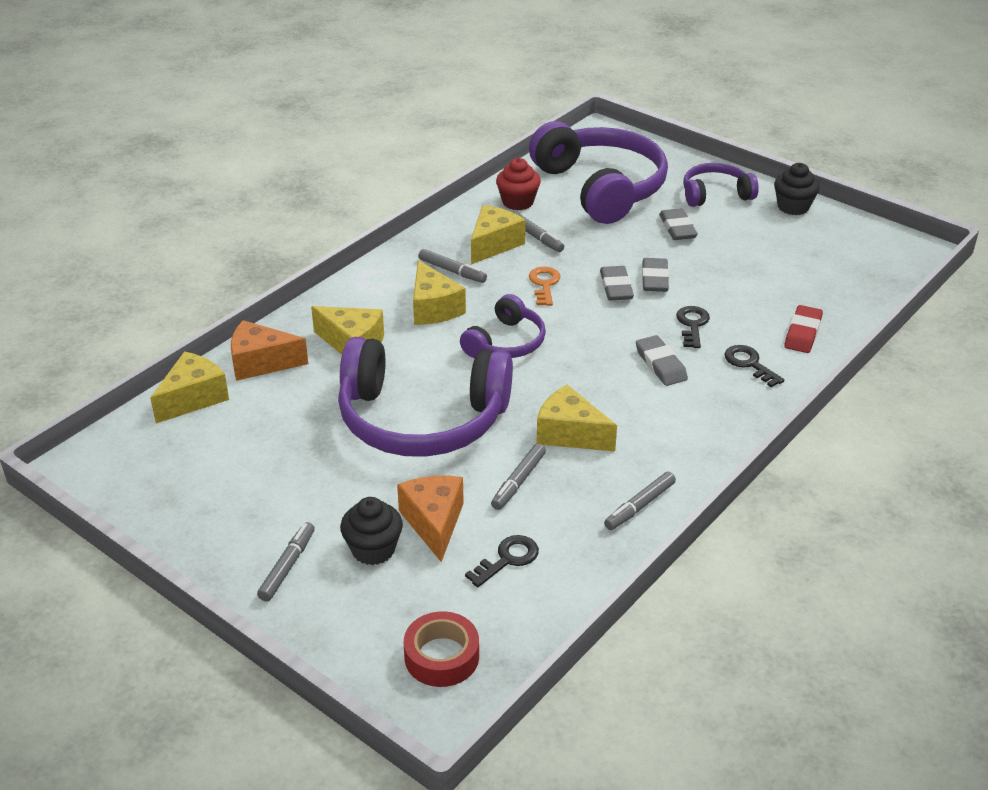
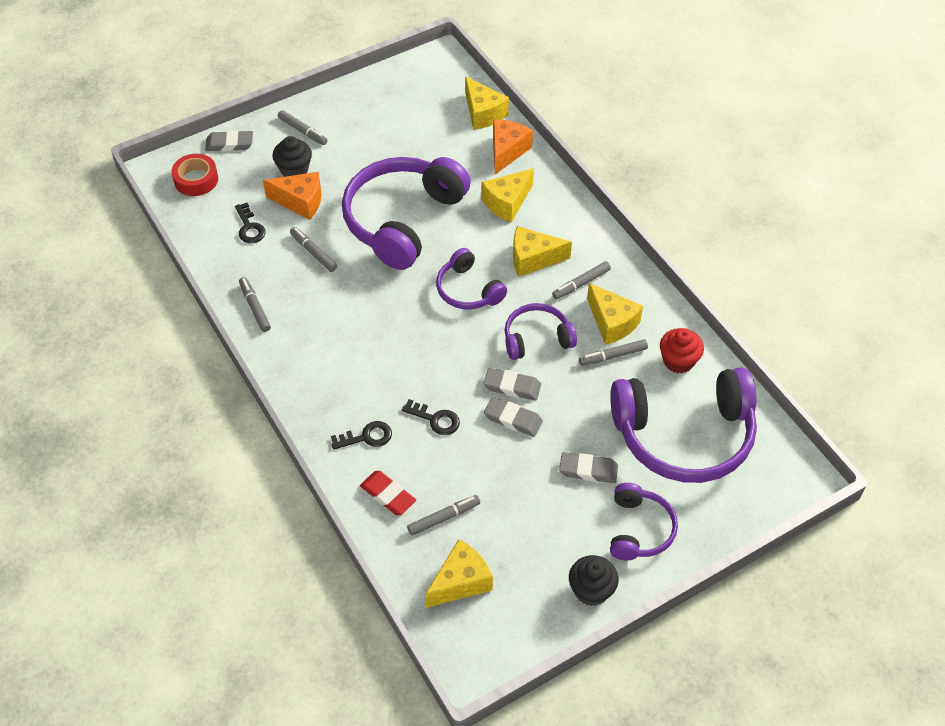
camera: 110 degrees right, 15 degrees up
orange key [529,267,561,306] -> purple headphones [505,303,577,360]
yellow cheese [537,385,617,452] -> yellow cheese moved to [425,539,493,608]
grey eraser [636,335,688,386] -> grey eraser moved to [205,130,253,151]
none -> grey marker [407,495,480,536]

